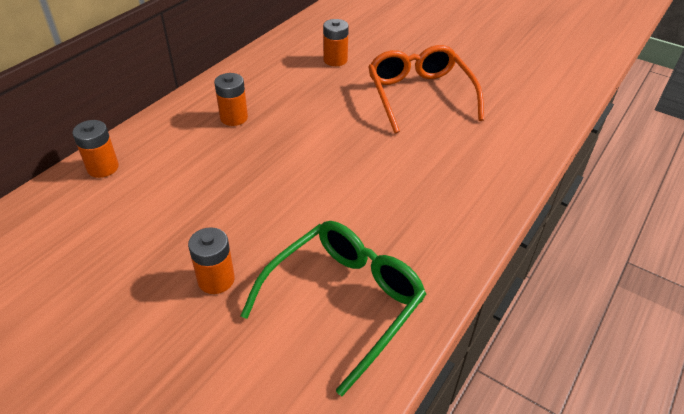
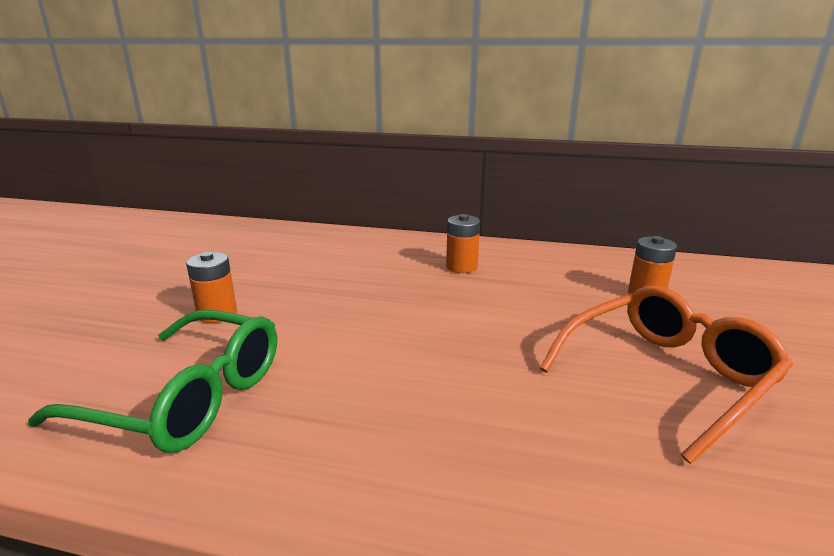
camera: 70 degrees right, 20 degrees down
orange battery [73,120,119,178] -> none

